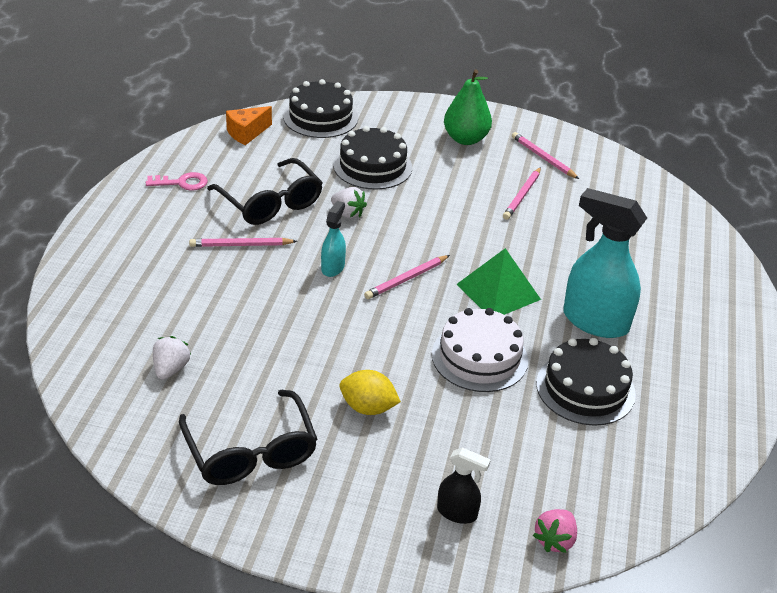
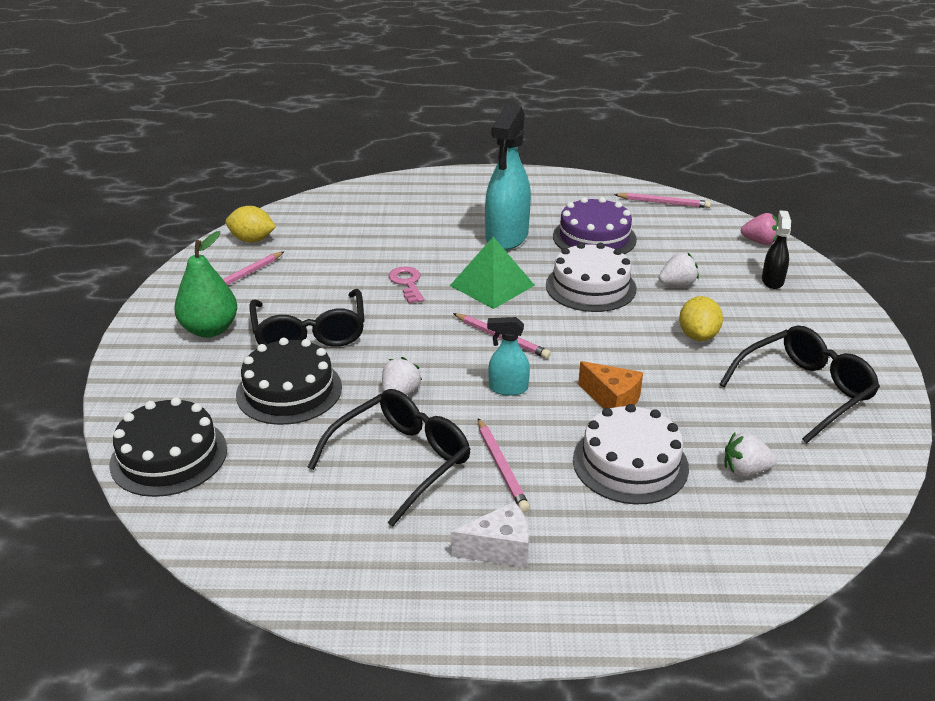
camera: 100 degrees left, 5 degrees down
pink key [146,172,208,191] -> pink key moved to [389,266,425,303]
orange cheese [226,106,272,145] -> orange cheese moved to [578,361,643,409]
pink pencil [503,167,541,220] -> pink pencil moved to [614,193,711,208]
black cake [536,338,636,426] -> purple cake [553,197,637,254]
none -> yellow lemon [226,206,276,243]
none -> black glasses [249,289,365,347]
none -> white cheese [451,501,529,568]
none -> white cake [573,404,689,505]
none -> white strawberry [659,253,699,286]

